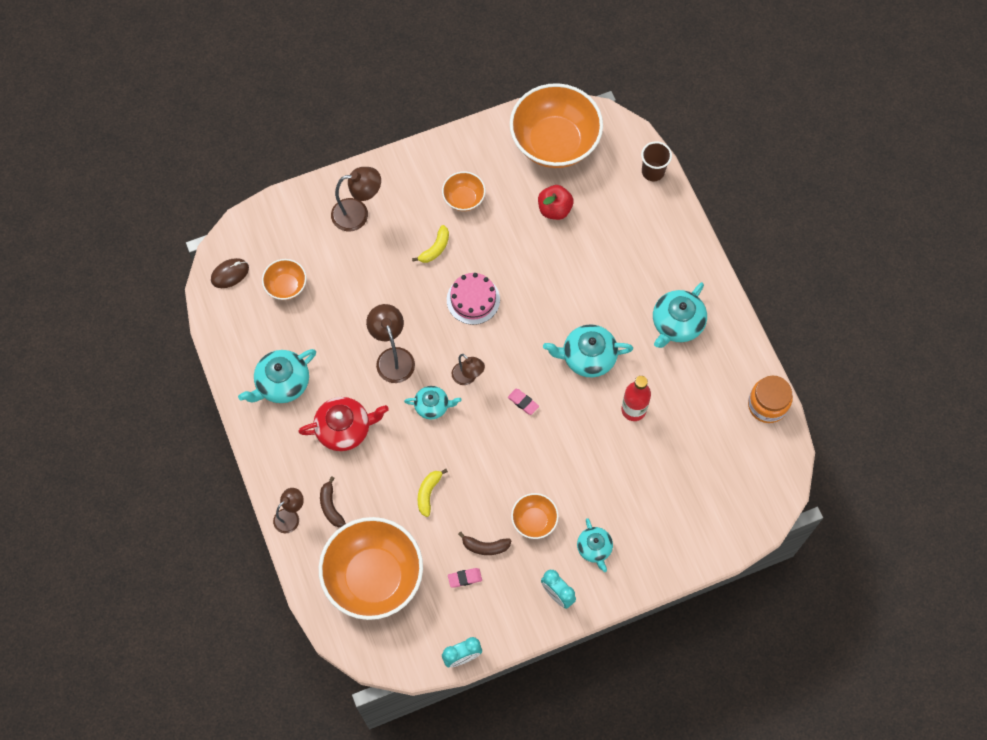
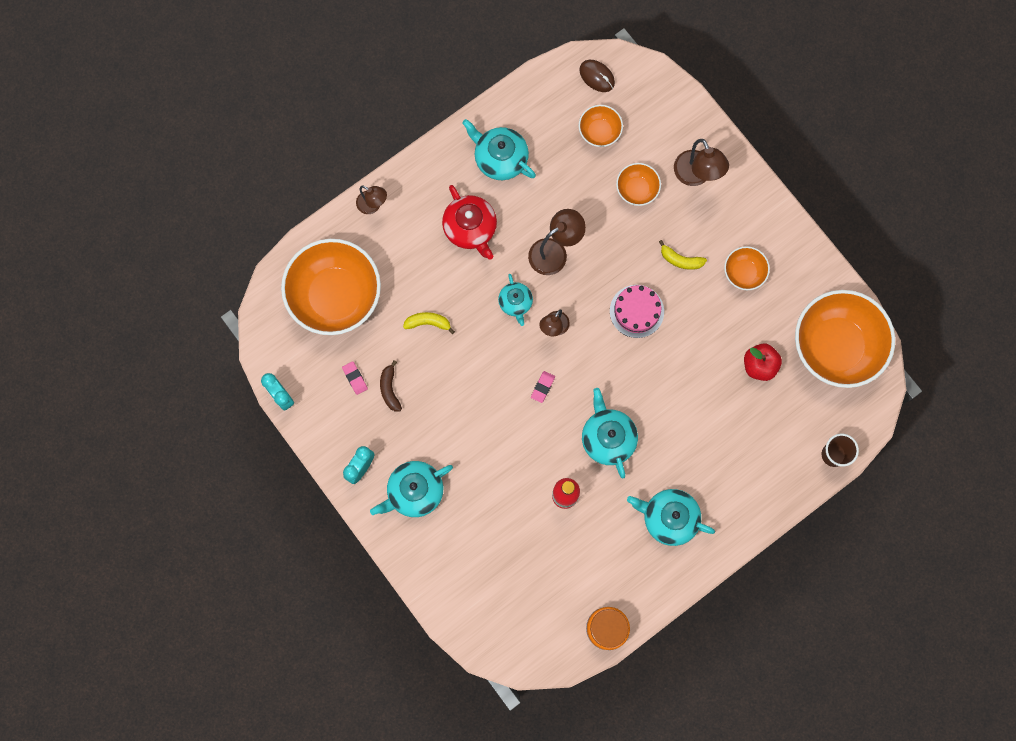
camera: 75 degrees right, 10 degrees up
brown banana [320,476,346,527] -> none
orange bowl [511,493,559,539] -> orange bowl moved to [616,163,661,206]
turquoise teapot [577,518,613,572] -> turquoise teapot [370,461,453,517], size x1.59

